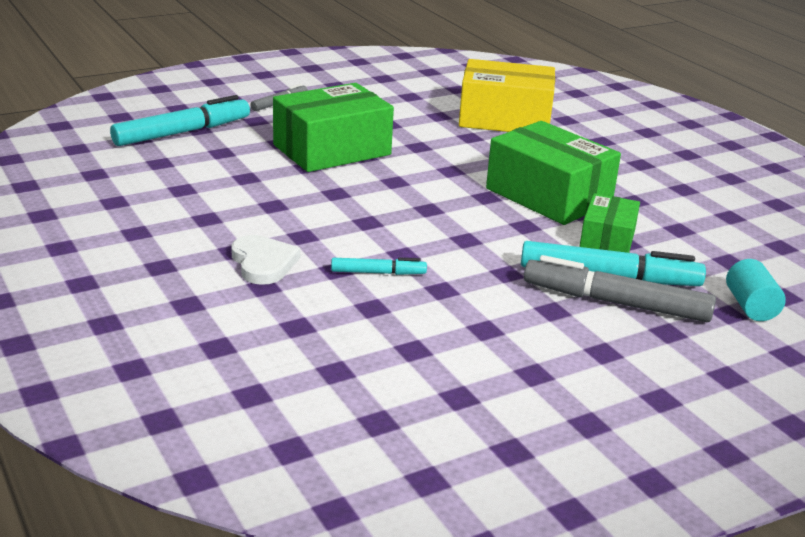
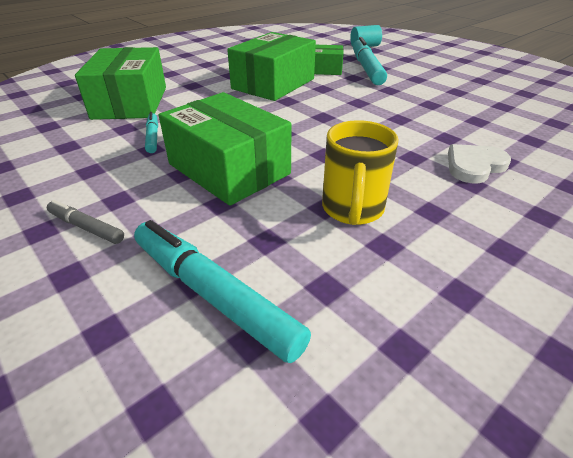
camera: 100 degrees left, 10 degrees up
turquoise marker [331,258,427,275] -> turquoise marker moved to [145,112,158,153]
yellow box [459,59,555,132] -> green box [75,47,166,120]
grey marker [524,255,716,322] -> none
none -> yellow mug [322,120,399,225]

